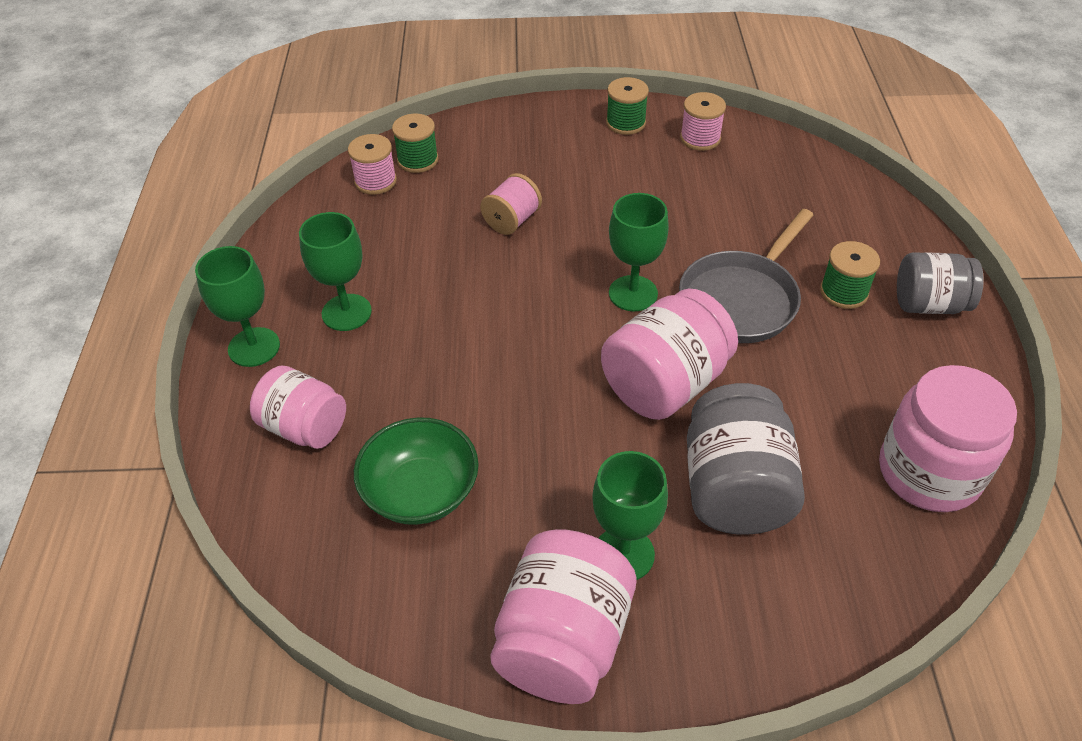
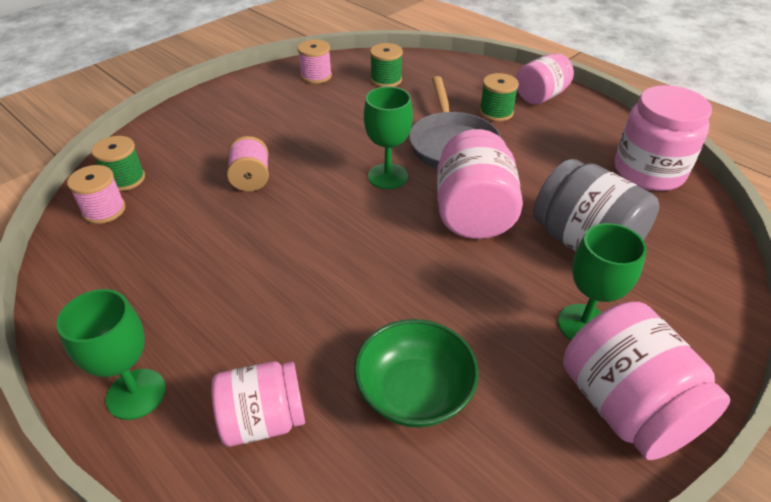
camera: 45 degrees left, 5 degrees down
green goblet [299,212,372,331] -> none
green spool [606,77,649,135] -> green spool moved to [370,43,403,87]
grey jar [897,252,984,314] -> pink jar [516,53,574,105]

